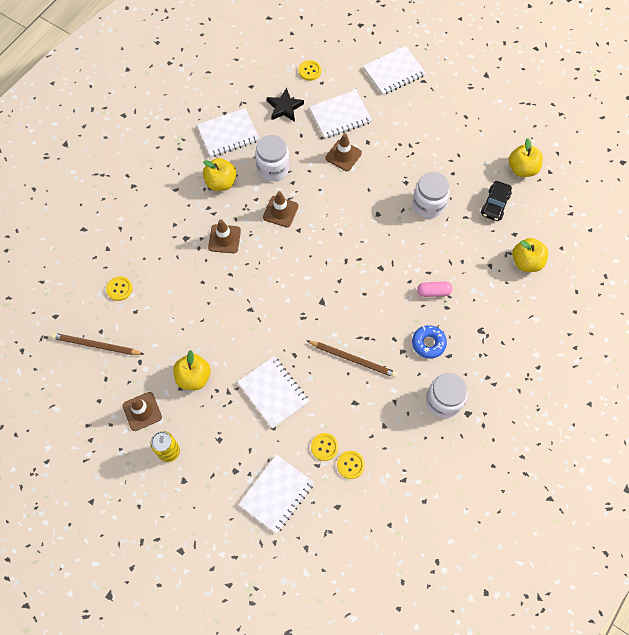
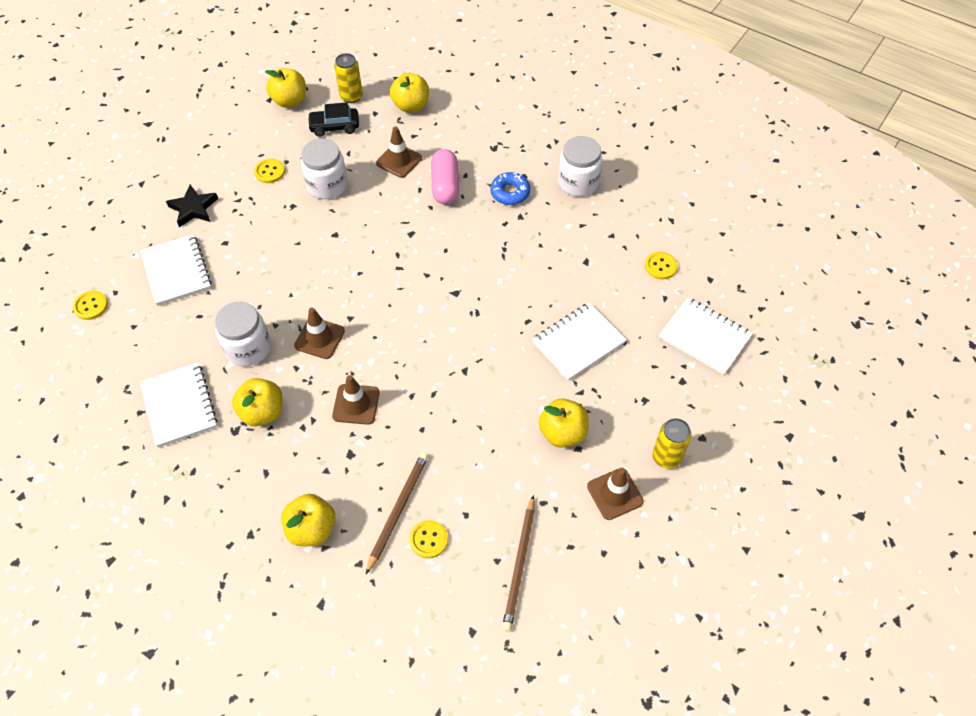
camera: 90 degrees left, 10 degrees down
black star [267,88,304,122] -> black star moved to [166,185,218,227]
brown pencil [306,340,398,378] -> brown pencil moved to [366,452,429,574]
yellow button [311,433,339,461] -> yellow button moved to [254,159,285,183]
brown traffic cone [326,133,362,171] -> brown traffic cone moved to [376,127,422,178]
white notebook [363,46,426,95] -> none
pink capsule [417,281,452,297] -> pink capsule [431,149,459,205], size x1.56
black car [481,181,512,221] -> black car turned 150 degrees clockwise [307,102,359,137]
none -> yellow apple [281,494,335,546]
none -> yellow can [334,53,363,103]

